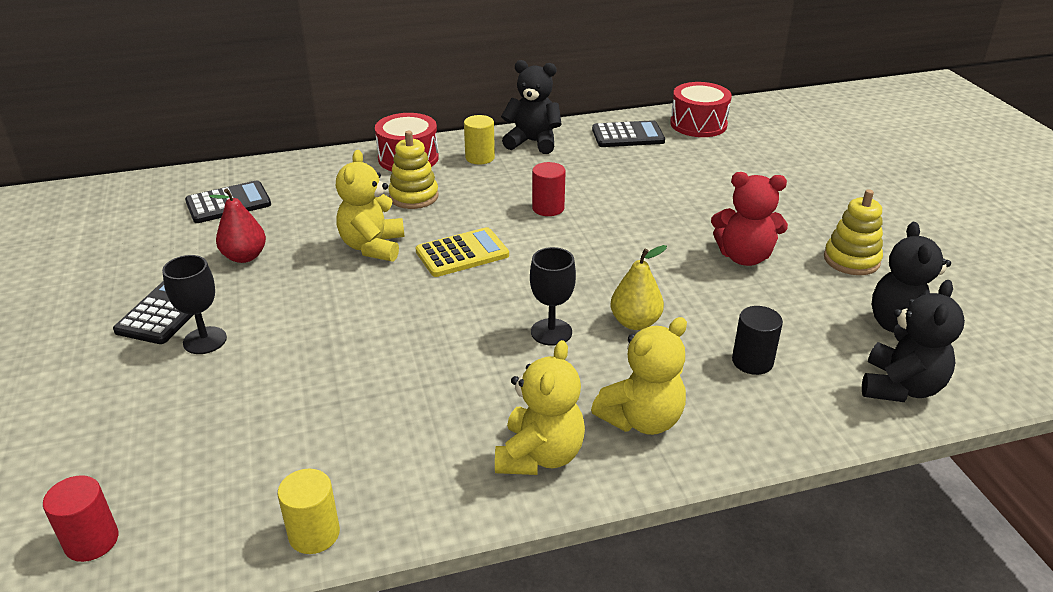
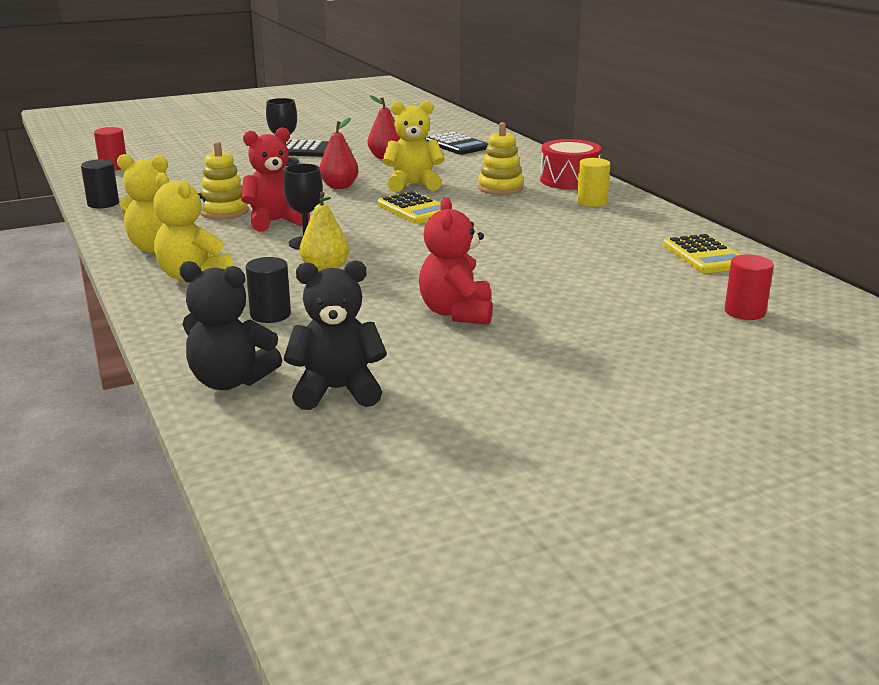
camera: 80 degrees right, 10 degrees down
yellow cylinder [277,469,340,554] -> black cylinder [81,159,119,208]
black teddy bear [501,60,562,154] -> none
red cylinder [532,162,566,216] -> red cylinder moved to [724,254,774,320]
black calculator [592,120,665,147] -> yellow calculator [663,234,740,273]
red drum [670,82,732,137] -> none
yellow stacking toy [824,189,883,275] -> yellow stacking toy moved to [200,142,249,219]
none -> red teddy bear [241,127,310,232]
none -> red pear [319,118,359,189]

